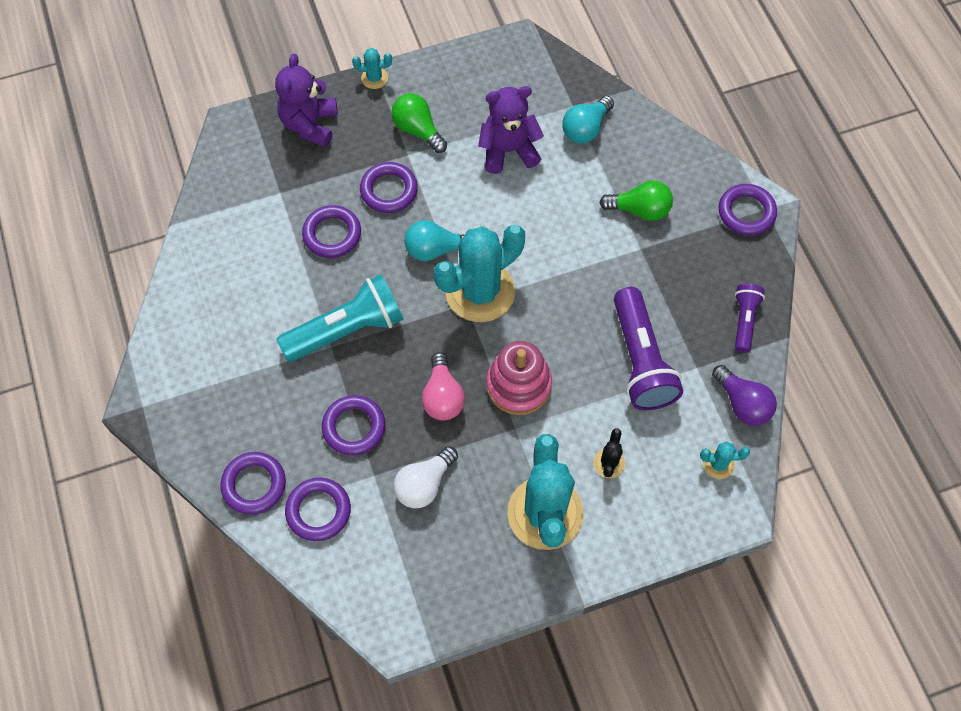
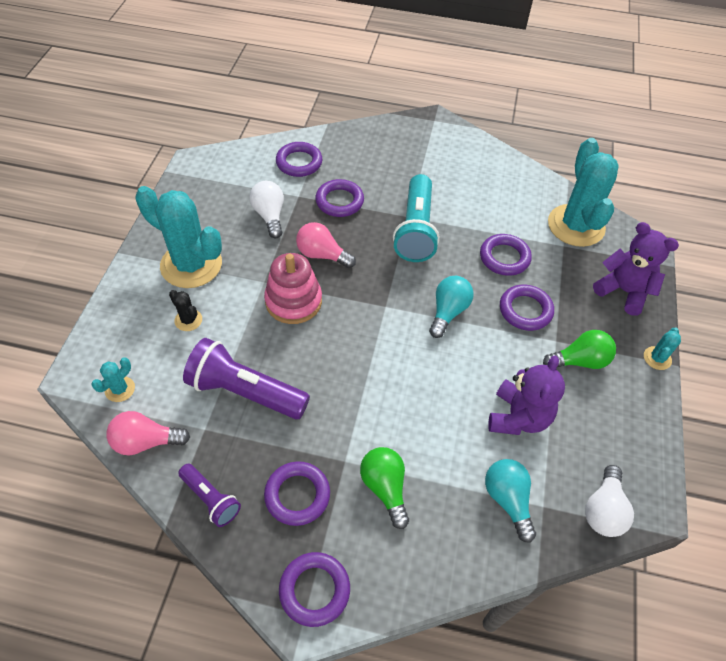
camera: 120 degrees right, 10 degrees down
purple ring [220,452,286,515] -> purple ring moved to [264,461,330,526]
turquoise cactus [434,225,525,322] -> turquoise cactus moved to [548,138,619,247]
green light bulb [599,181,673,221] -> green light bulb turned 120 degrees clockwise [360,447,409,529]
purple light bulb [712,365,777,426] -> pink light bulb [106,411,190,455]
none -> white light bulb [585,465,634,537]

